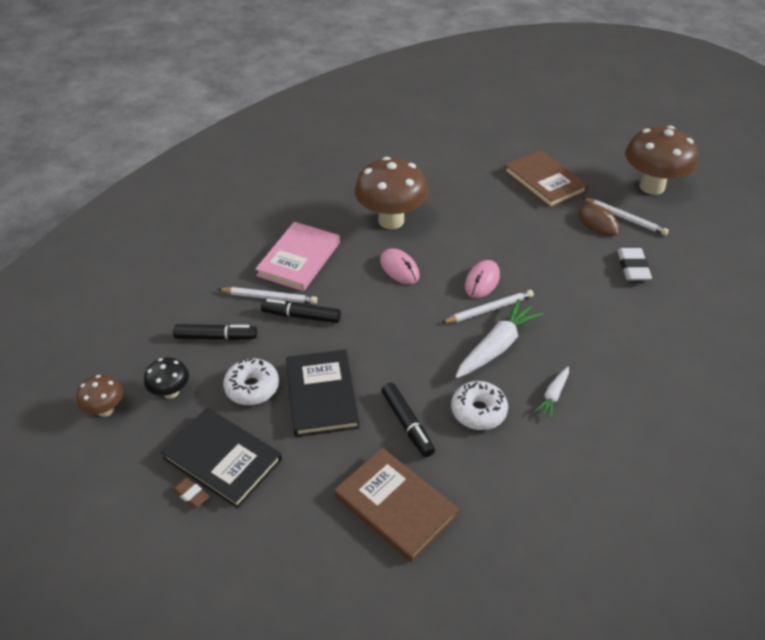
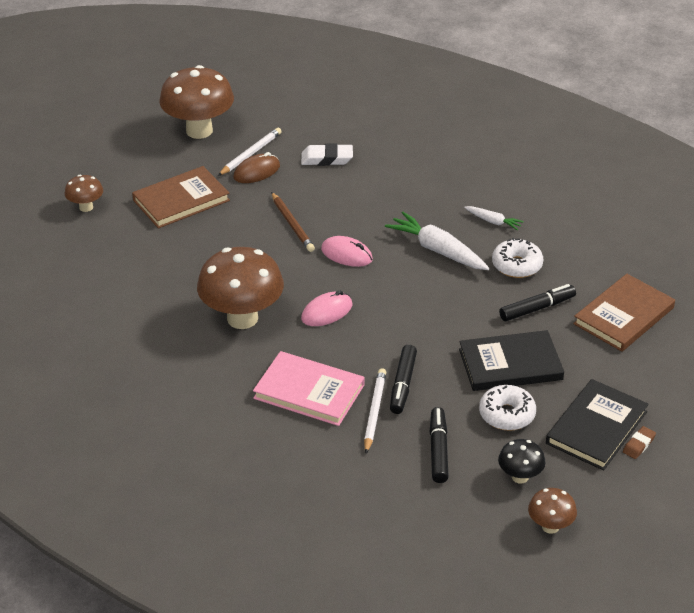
camera: 90 degrees left, 5 degrees down
white pencil [442,290,534,323] -> none
none -> brown mushroom [65,175,103,212]
none -> brown pencil [271,192,315,252]

